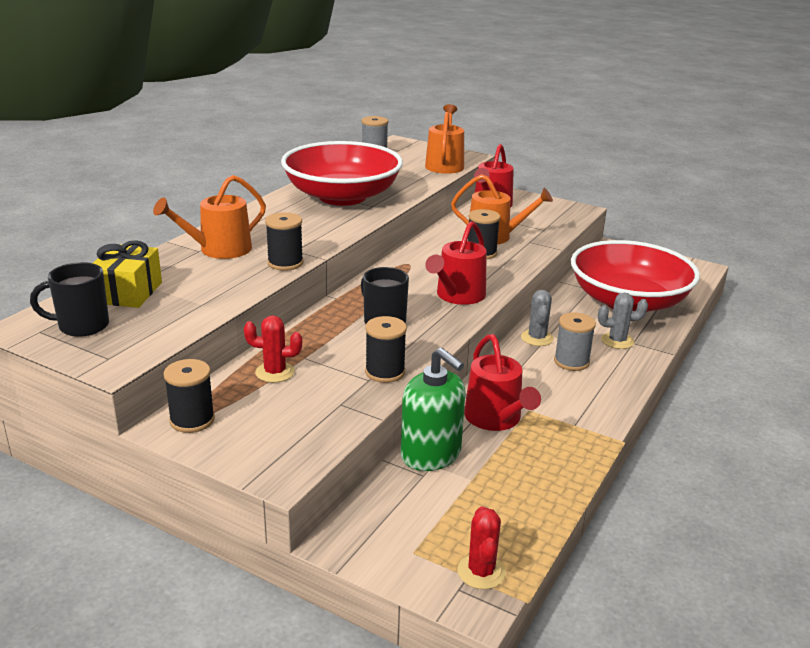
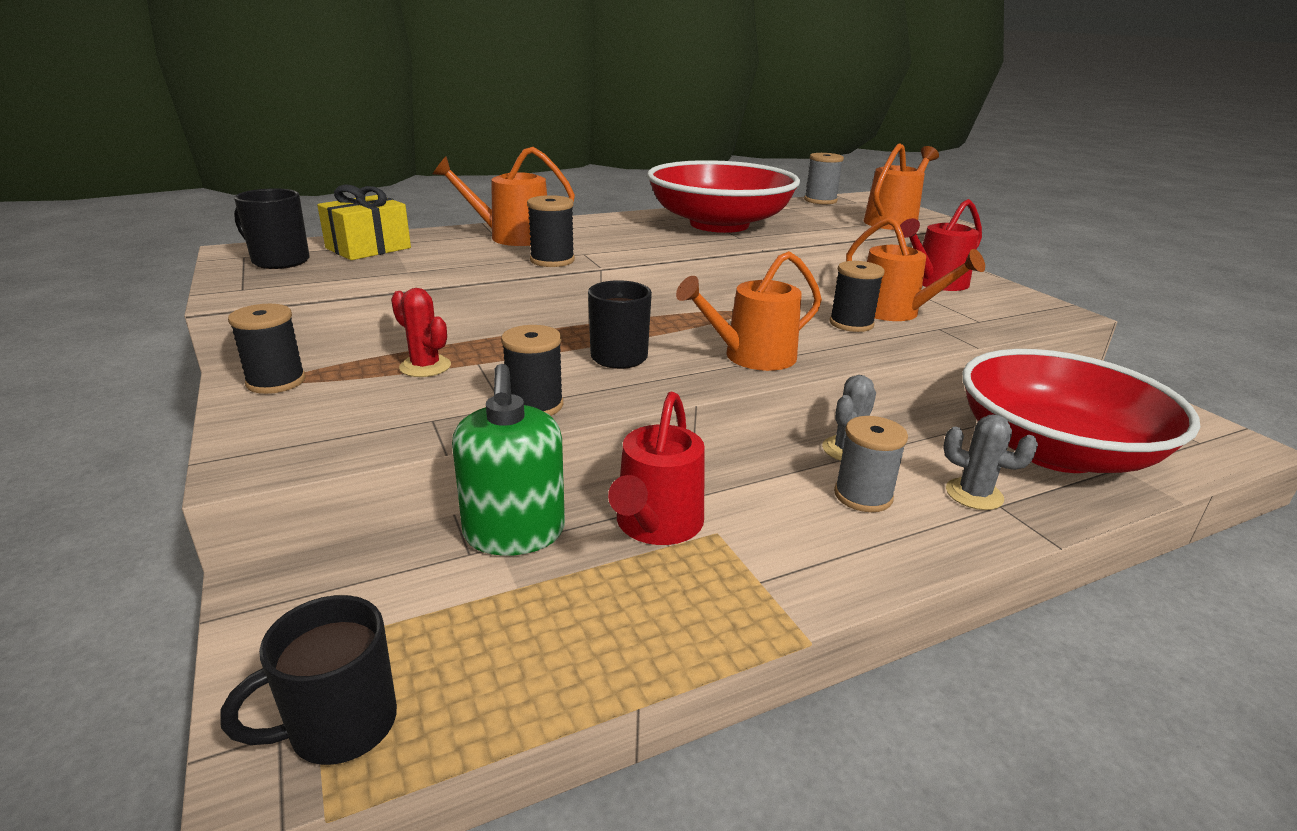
camera: 35 degrees right, 0 degrees up
red watering can [425,221,487,305] -> orange watering can [676,251,822,371]
red cactus [457,507,506,589] -> black mug [220,595,397,765]

